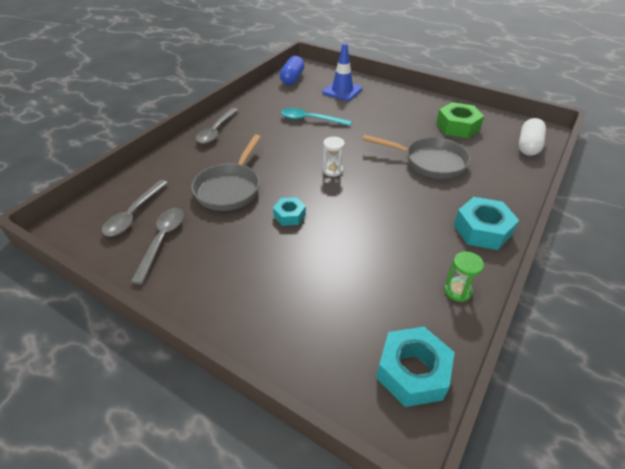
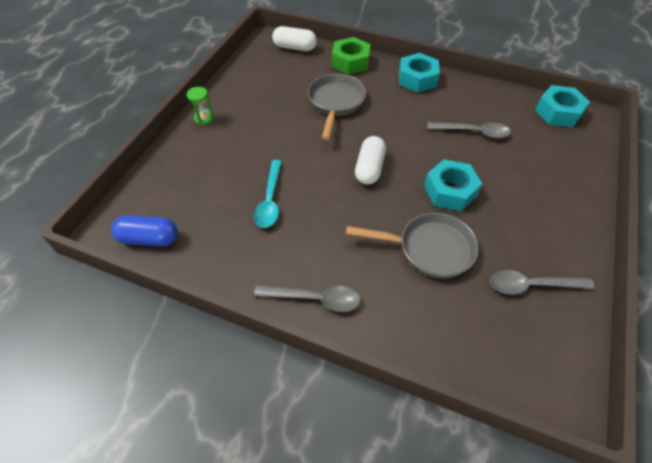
camera: 100 degrees left, 10 degrees up
grey spoon [102,180,168,236] -> grey spoon moved to [427,122,511,138]
turquoise nut [273,197,306,226] -> turquoise nut [424,159,482,211], size x1.69
blue traffic cone [323,43,362,101] -> none
white hourglass [323,137,345,177] -> white capsule [355,136,386,185]
green nut [436,102,484,138] -> green nut moved to [332,37,371,75]
green hourglass [444,251,484,302] -> green hourglass moved to [187,87,214,125]

